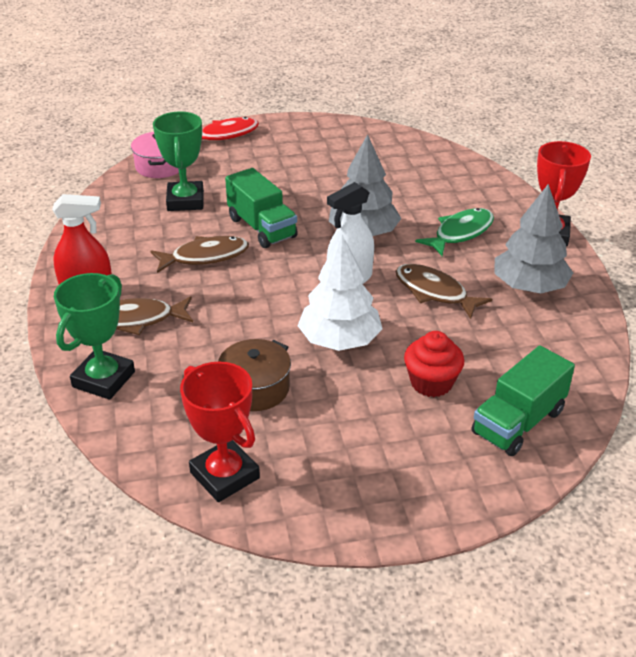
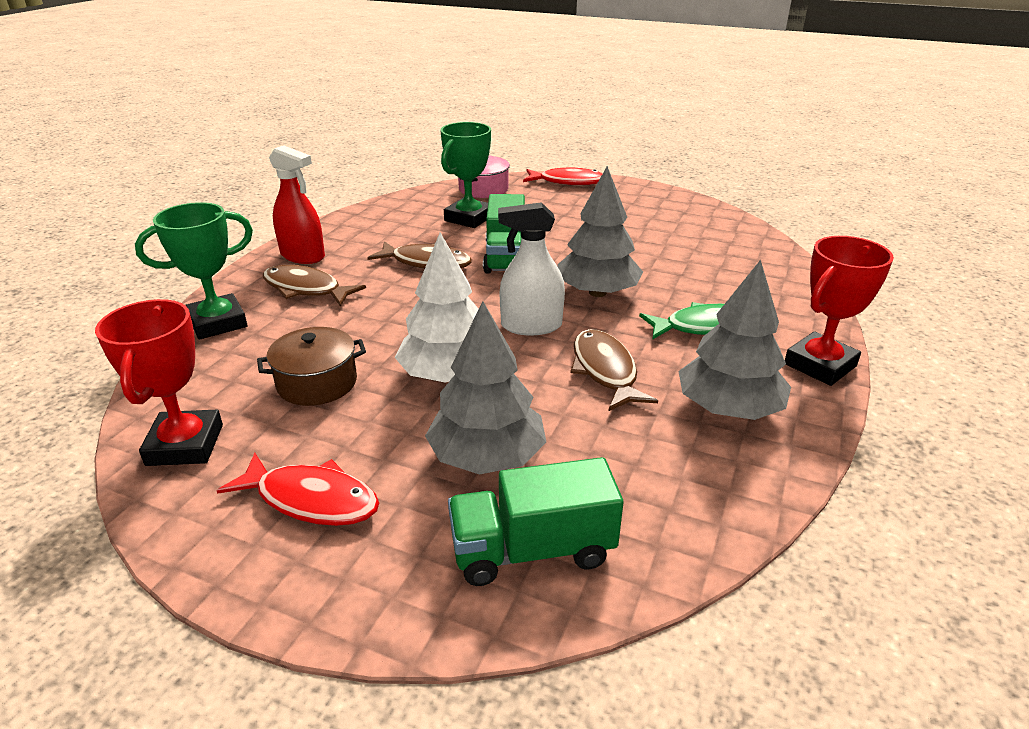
camera: 35 degrees right, 5 degrees down
red cupcake [404,331,464,397] -> grey tree [425,301,546,474]
none -> red fish [216,452,379,526]

